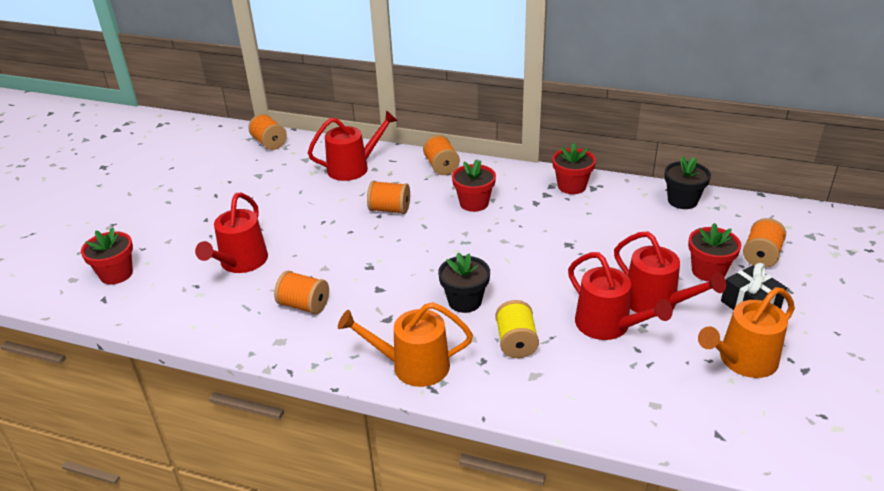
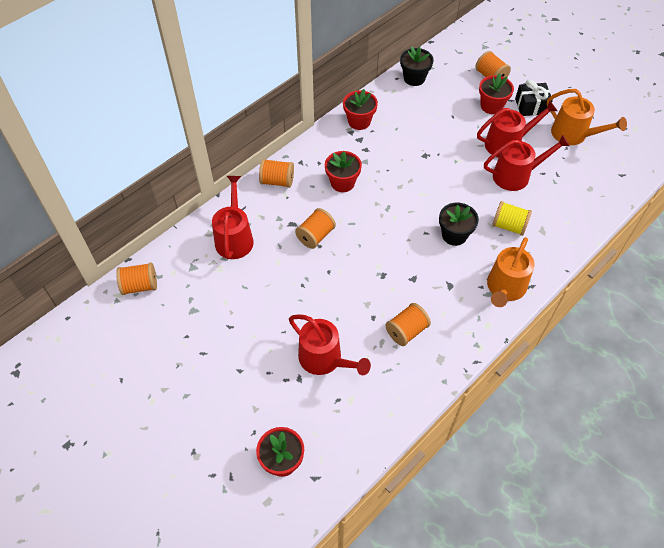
camera: 65 degrees left, 20 degrees up
orange watering can [698,287,795,378] -> orange watering can turned 45 degrees counterclockwise [547,89,627,145]

